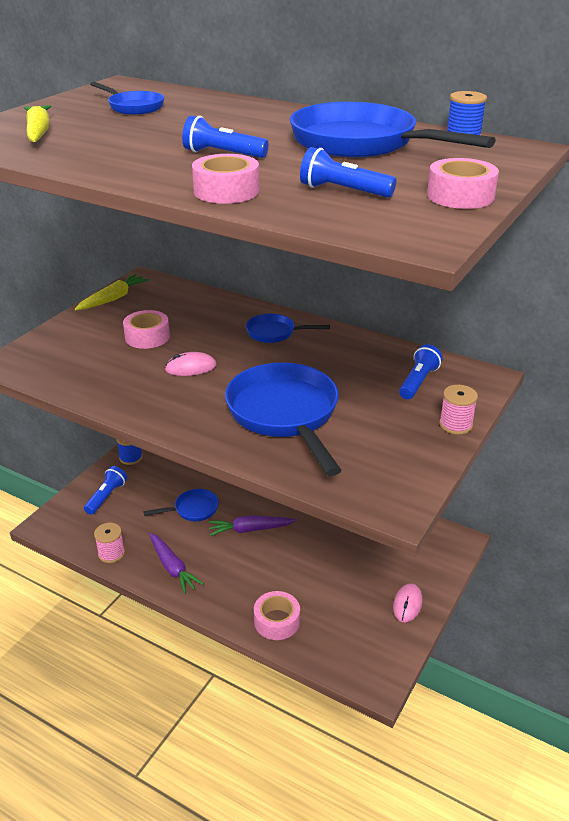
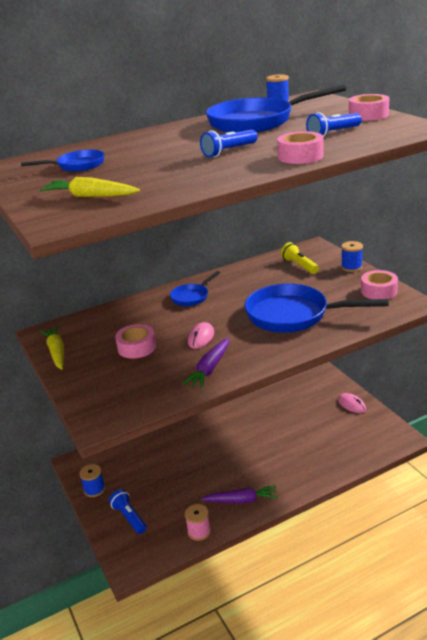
camera: 55 degrees left, 5 degrees down
blue pan [143,489,219,521] -> none
purple carrot [208,515,297,536] -> purple carrot moved to [182,337,229,389]
pink tape [254,591,300,640] -> pink tape moved to [361,270,398,299]
blue flashlight [399,344,442,399] -> yellow flashlight [281,242,319,274]
pink spool [439,385,478,435] -> blue spool [341,241,363,272]

